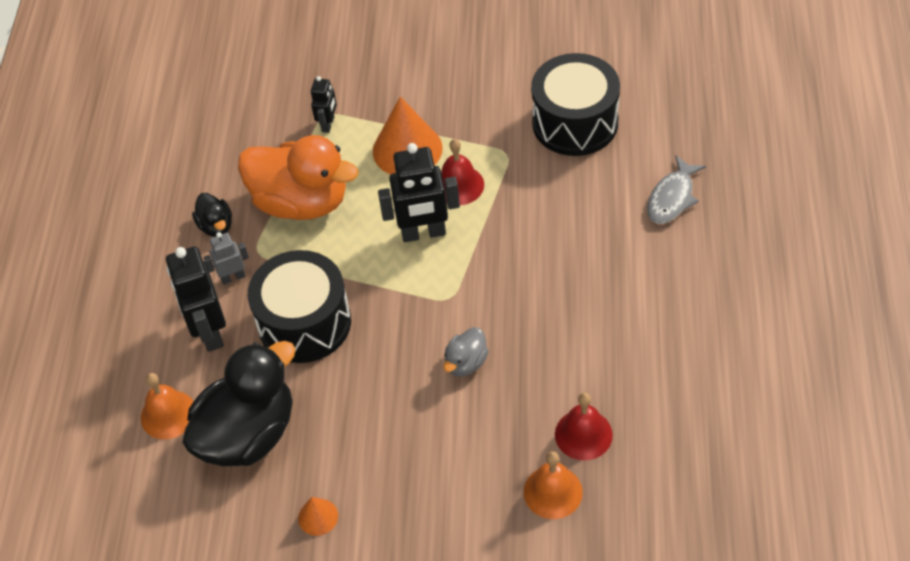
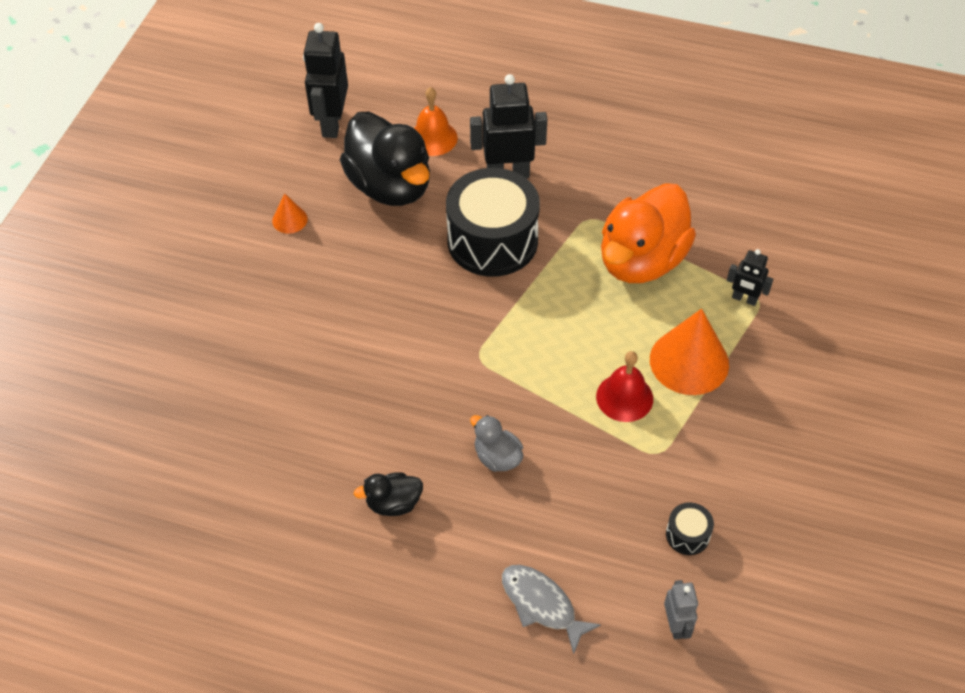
camera: 100 degrees right, 0 degrees up
black duck [192,193,232,237] -> black duck moved to [354,473,423,516]
grey robot [204,232,249,285] -> grey robot moved to [664,580,698,640]
black robot [378,143,460,242] -> black robot moved to [303,23,348,138]
grey duck [443,327,489,377] -> grey duck moved to [470,415,523,472]
orange bell [524,451,583,519] -> none
black drum [531,53,620,156] -> black drum [666,503,714,555], size x0.41
red bell [555,393,613,461] -> none

